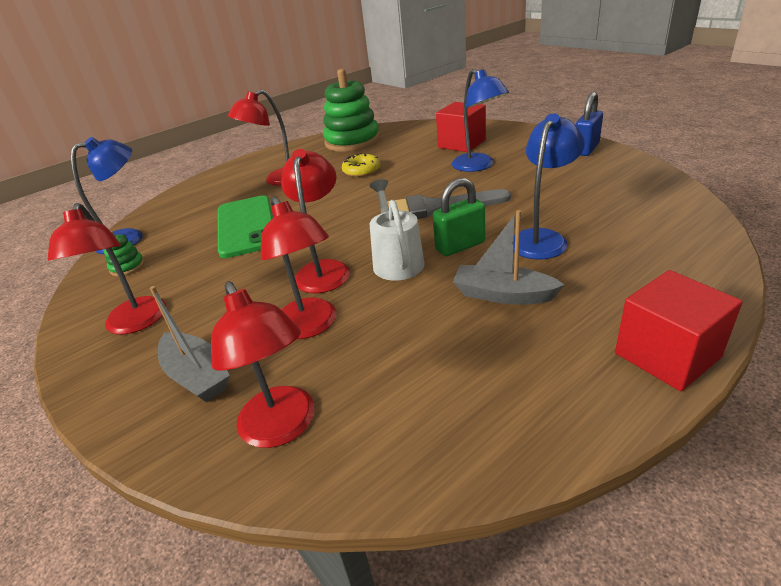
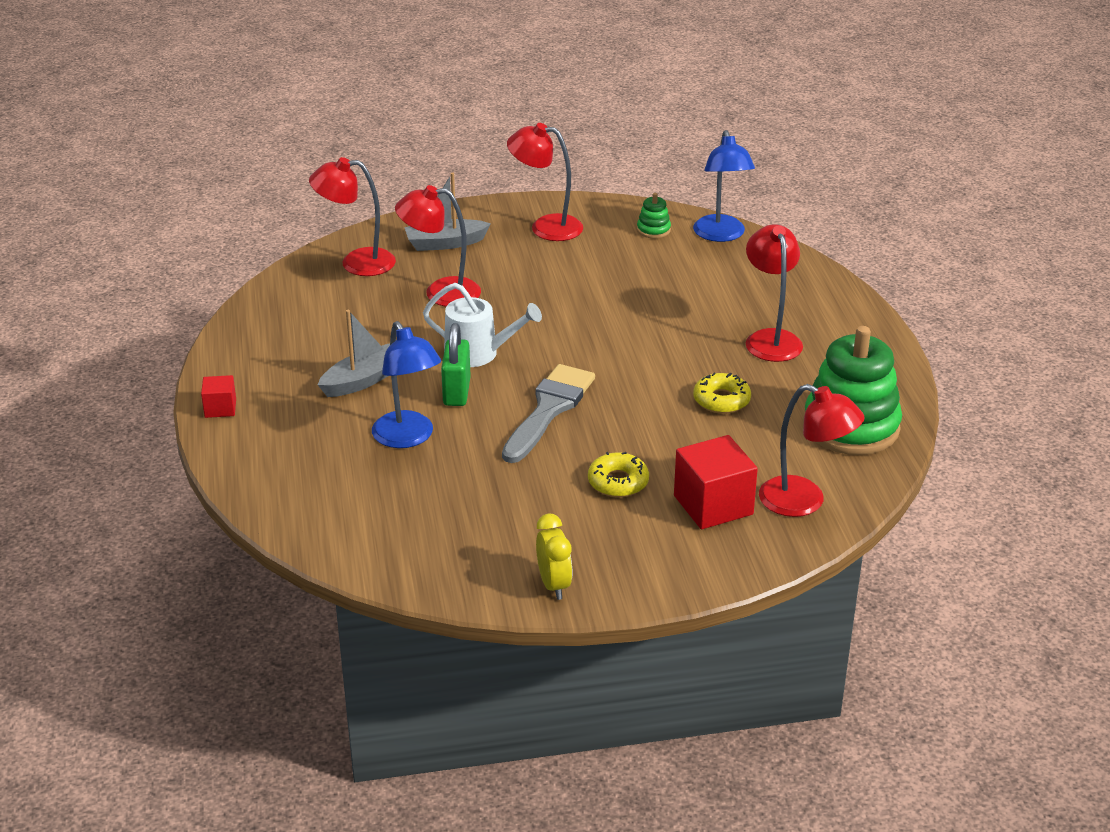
camera: 115 degrees right, 0 degrees up
green phone [218,195,273,258] -> none
red lamp [281,149,350,293] -> red lamp moved to [759,384,865,517]
blue lamp [452,69,509,172] -> yellow donut [588,452,649,497]
blue padlock [576,92,603,156] -> yellow clock [536,514,573,600]
red cube [615,270,743,391] -> red cube [201,375,236,418], size x0.54

